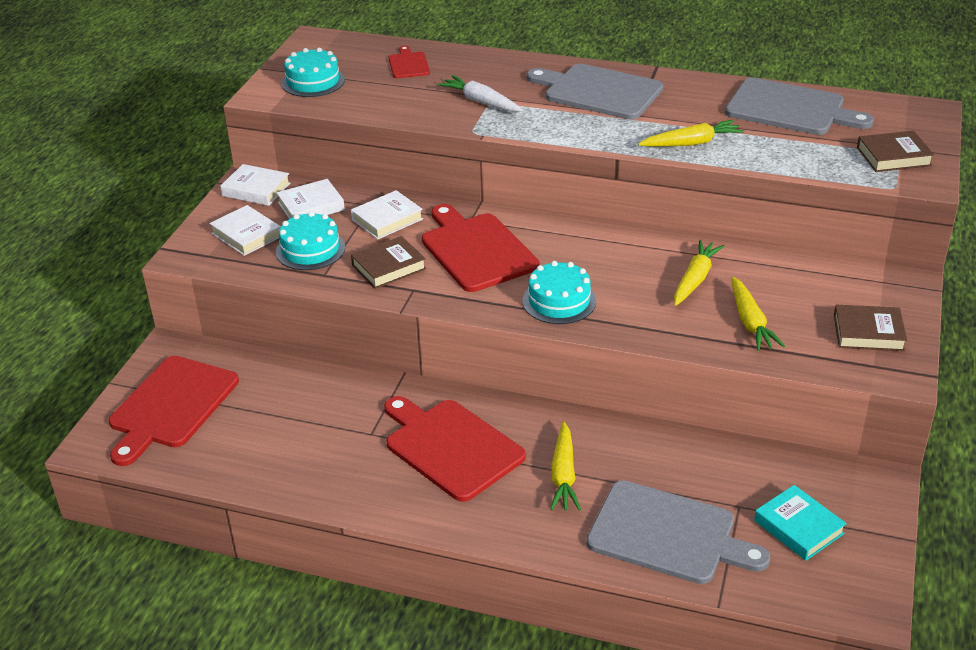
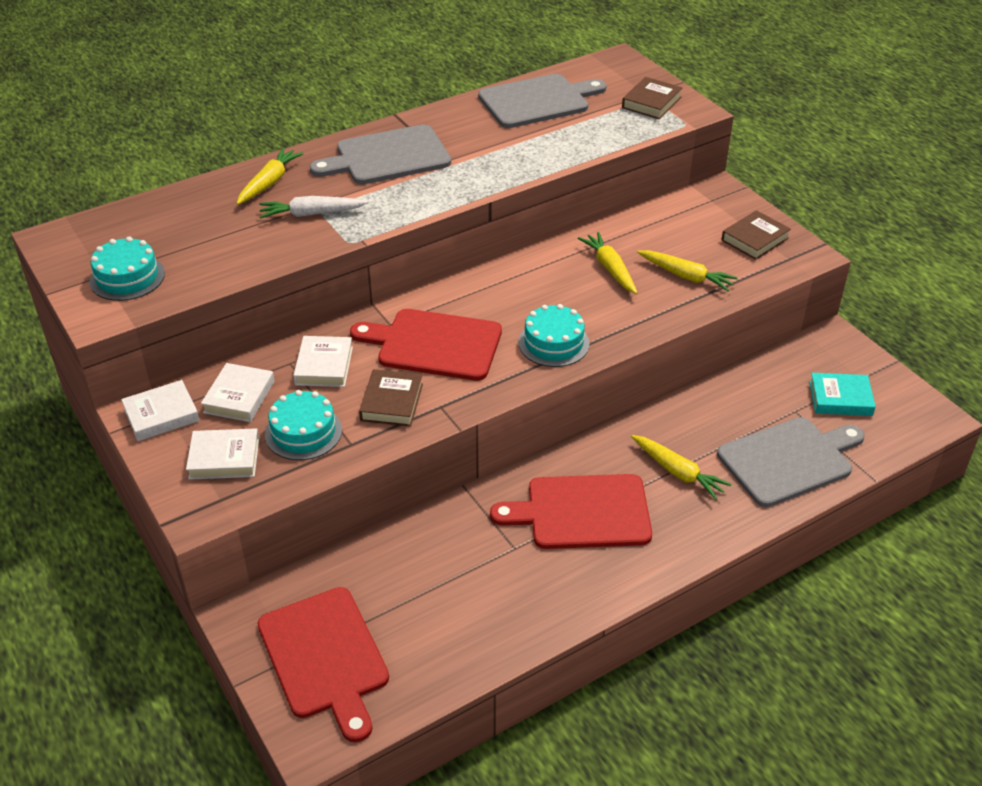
camera: 50 degrees left, 5 degrees up
red cutting board [389,46,430,78] -> none
yellow carrot [638,120,744,147] -> yellow carrot moved to [237,147,304,205]

